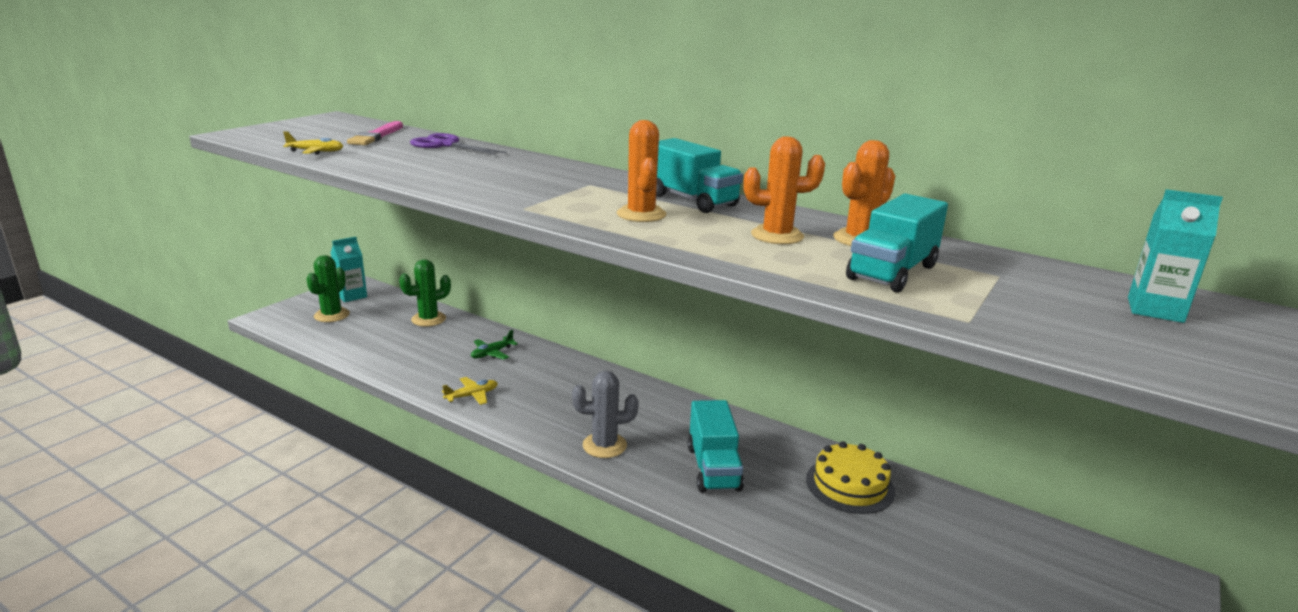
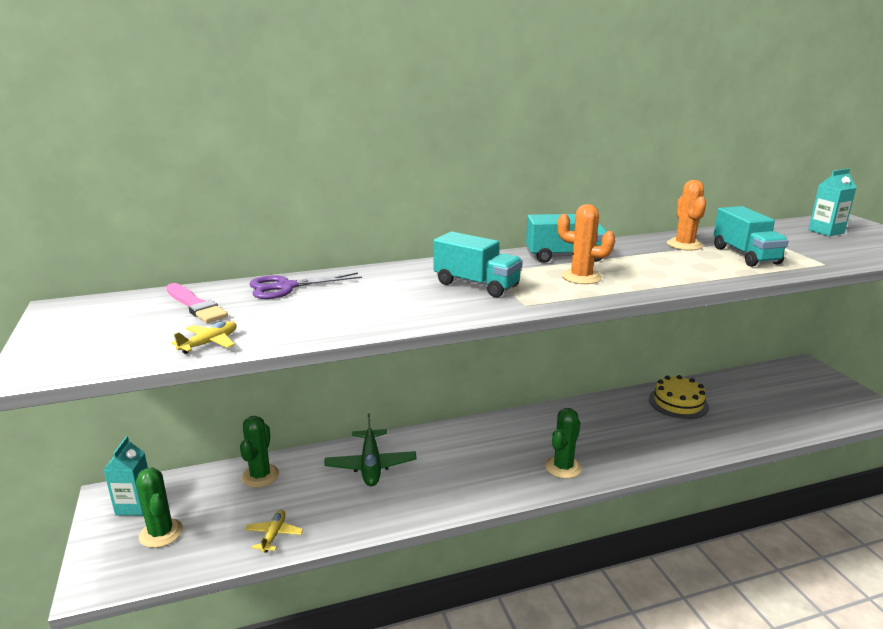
camera: 50 degrees left, 0 degrees up
yellow plane [442,377,498,405] -> yellow plane moved to [245,510,303,553]
green plane [471,330,518,359] -> green plane [324,413,417,486], size x1.80
grey cactus [572,371,639,458] -> green cactus [545,408,582,479]
turquoise truck [688,400,744,493] -> turquoise truck moved to [433,231,523,297]
orange cactus [744,136,825,244] -> none

